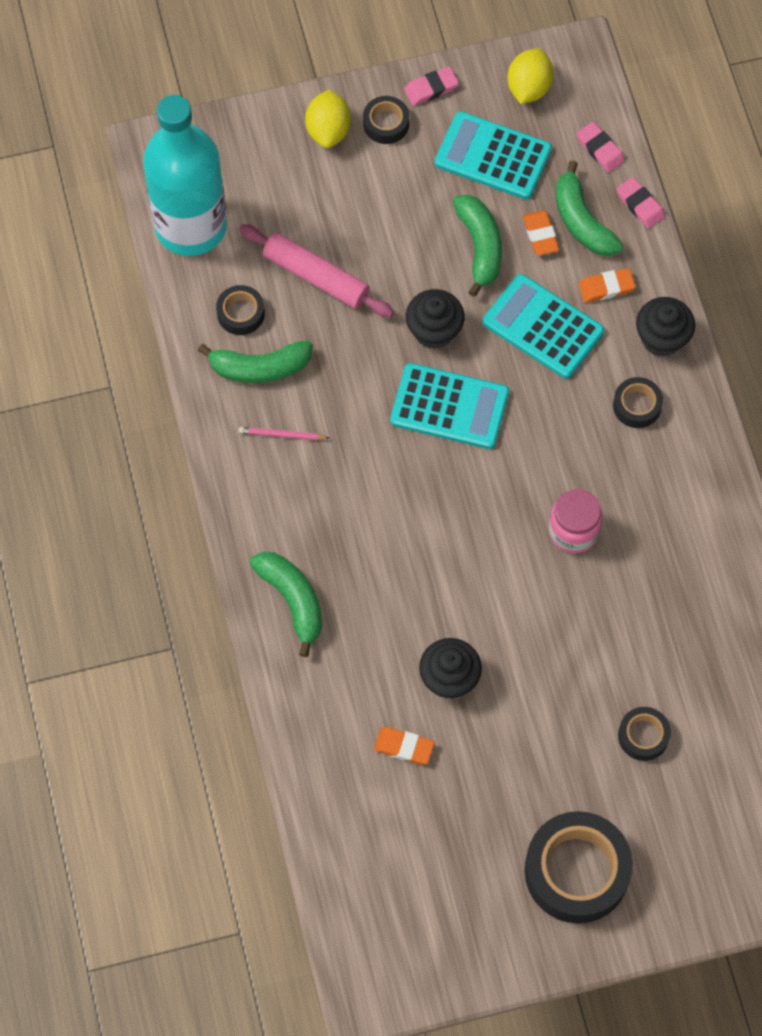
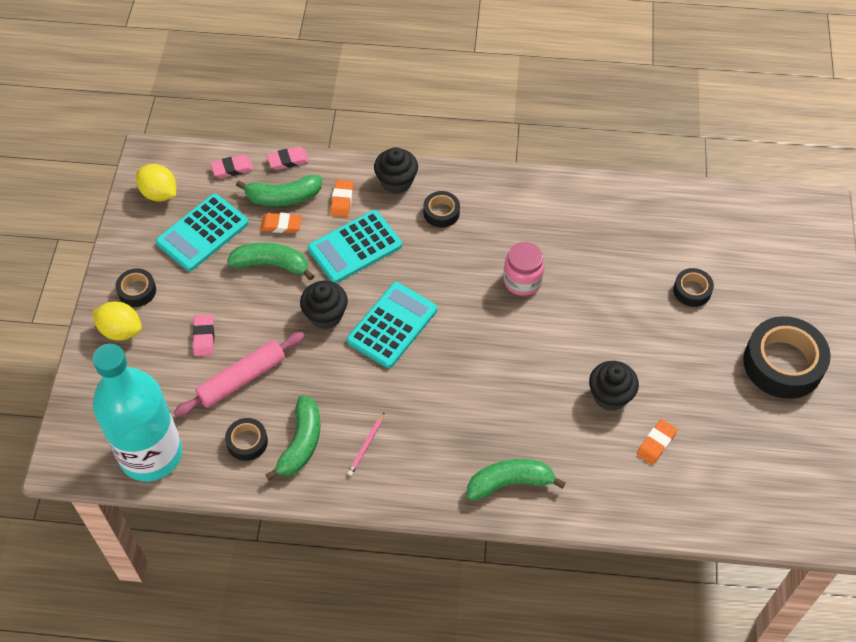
camera: 70 degrees left, 10 degrees down
pink eraser [404,67,459,106] -> pink eraser moved to [193,314,214,356]

